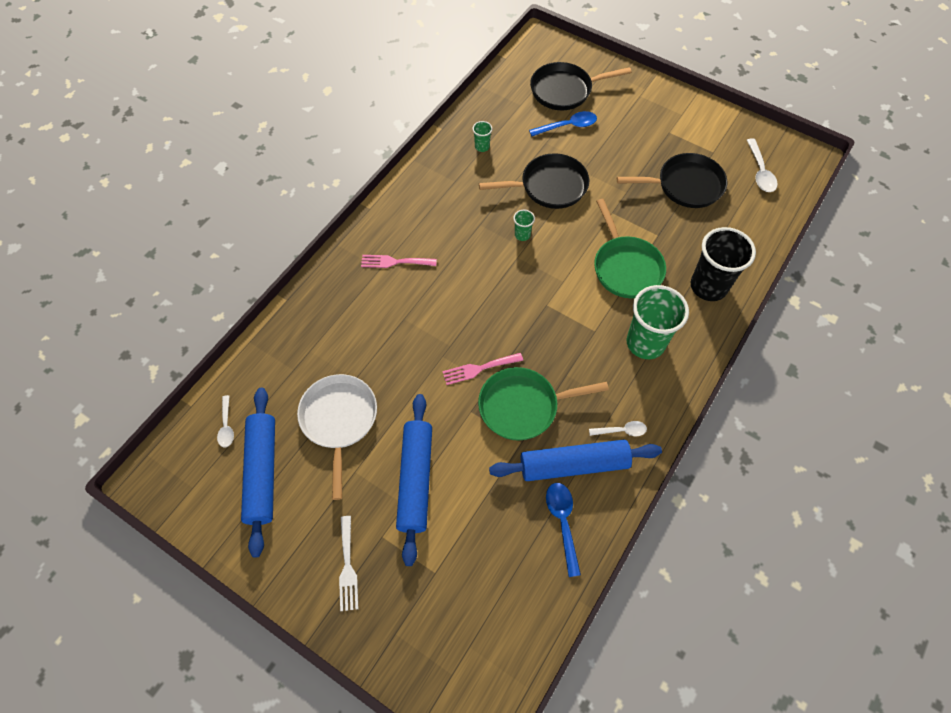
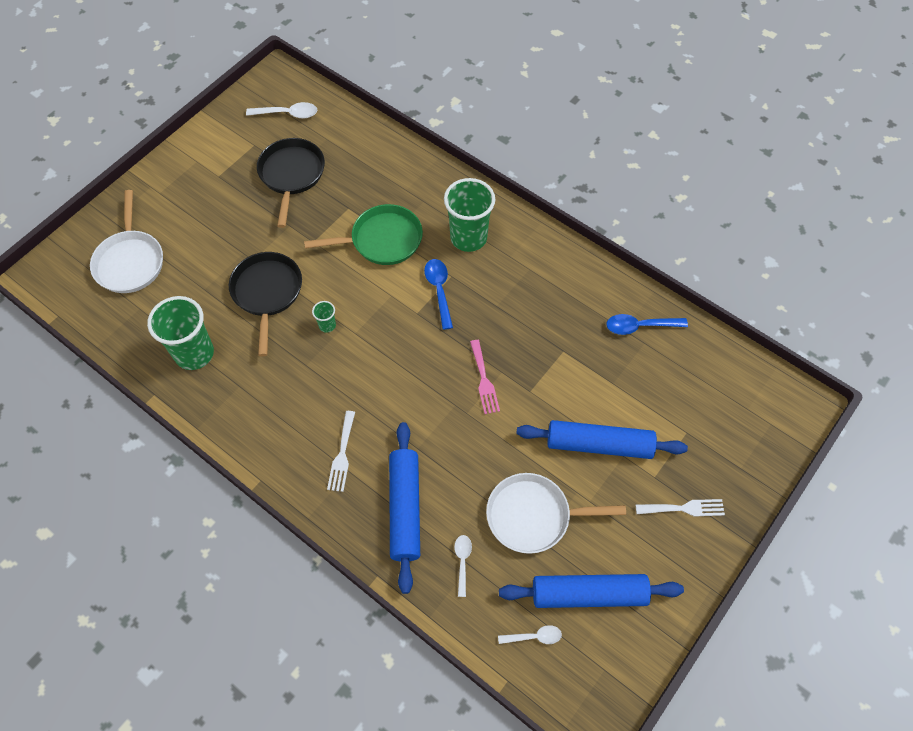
camera: 85 degrees left, 0 degrees up
pink fork [361,255,437,268] -> white fork [327,411,355,492]
green cup [472,121,492,152] -> green cup [147,296,214,370], size x2.27
green pan [478,367,609,441] -> none
blue rolling pin [489,440,662,481] -> blue rolling pin moved to [389,422,420,594]
blue spoon [529,111,597,136] -> blue spoon moved to [424,259,453,330]
black pan [530,62,632,110] -> white pan [90,190,163,293]
white spoon [589,421,647,436] -> white spoon moved to [454,535,472,597]
black cup [691,227,756,301] -> none

